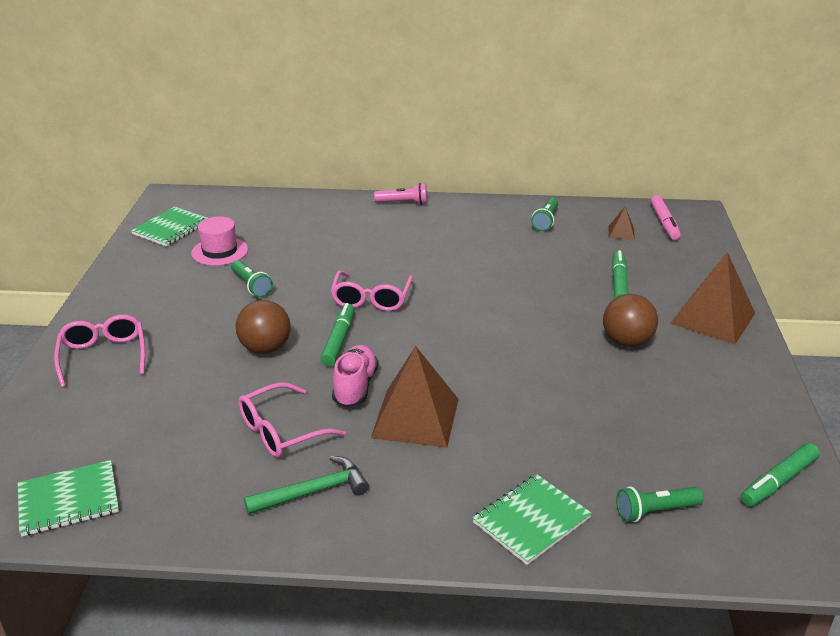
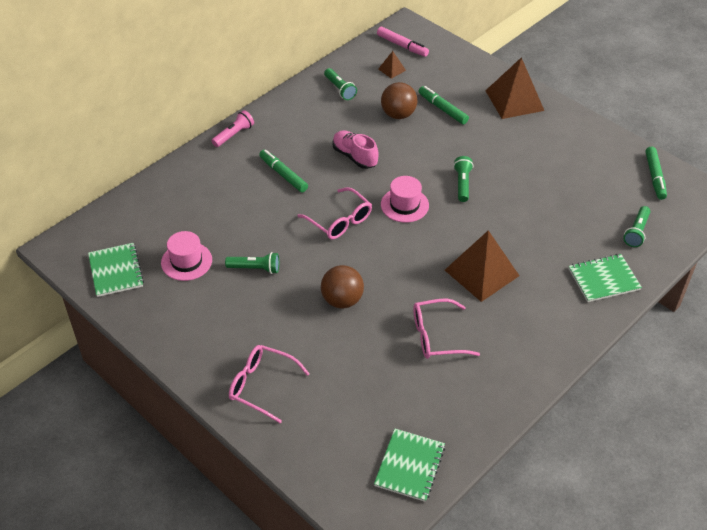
camera: 50 degrees left, 15 degrees up
pink glasses [238,382,346,458] -> pink glasses turned 75 degrees clockwise [413,298,480,359]
green hammer [244,456,369,515] -> none
green marker [320,303,355,366] -> green marker moved to [259,150,308,192]
pink shoe [332,345,379,407] -> pink shoe moved to [332,130,379,169]
green notebook [473,474,592,565] -> green notebook turned 75 degrees clockwise [569,254,642,302]
brown ball [603,294,658,347] -> brown ball moved to [381,82,417,119]
none -> pink hat [381,176,429,223]
none -> green flashlight [453,156,473,202]

